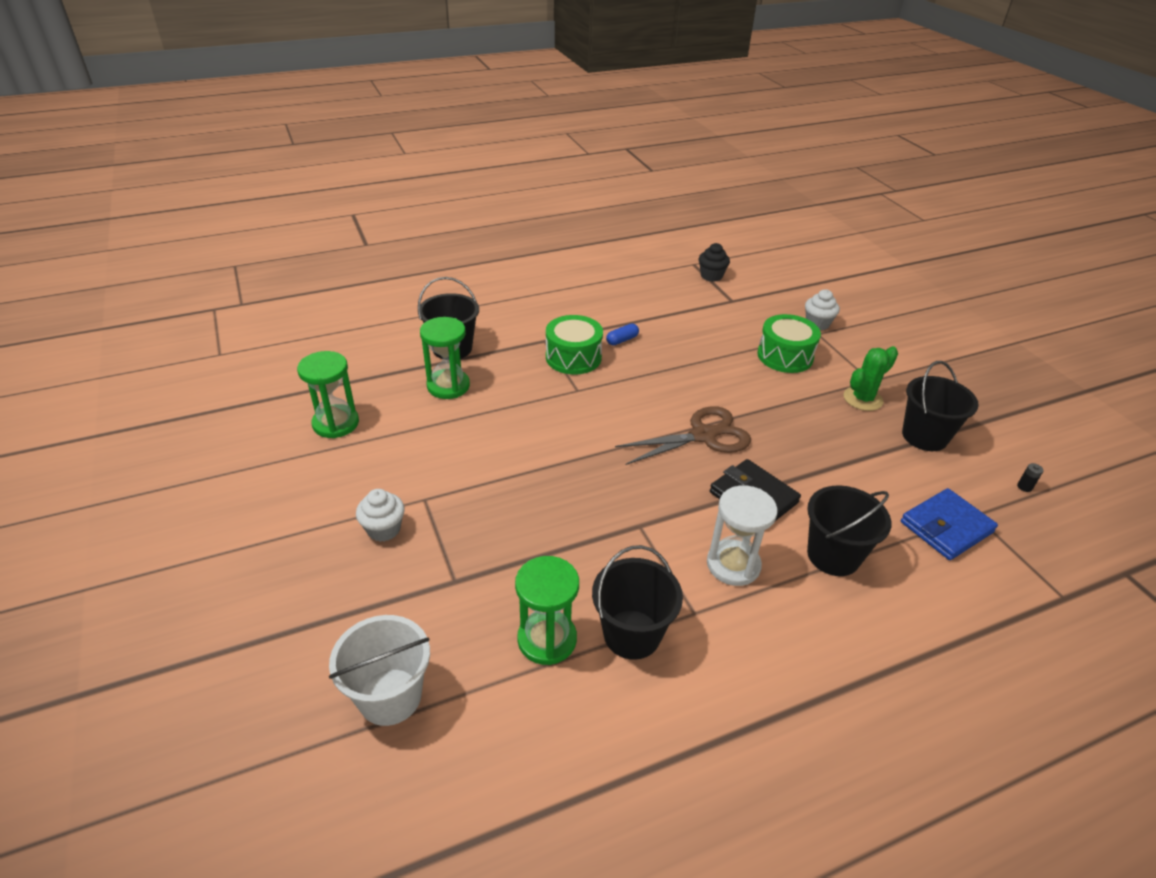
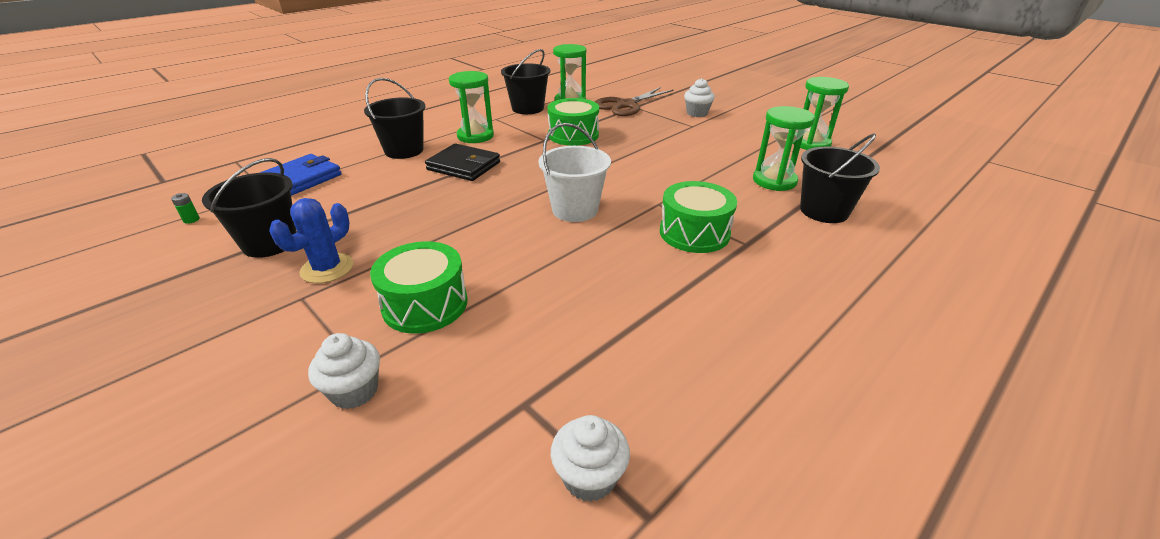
camera: 160 degrees right, 5 degrees down
white bucket [329,615,430,726] -> white bucket moved to [538,123,611,222]
blue capsule [606,323,639,345] -> none
brown scissors [615,406,751,465] -> brown scissors moved to [595,87,674,116]
black cupcake [699,243,730,282] -> white cupcake [551,415,630,502]
white hourglass [707,485,778,586] -> green hourglass [449,71,494,143]
green cactus [844,346,898,411] -> blue cactus [269,198,353,283]
black battery [1017,463,1044,492] -> green battery [171,193,200,224]
none -> green drum [547,98,599,146]

